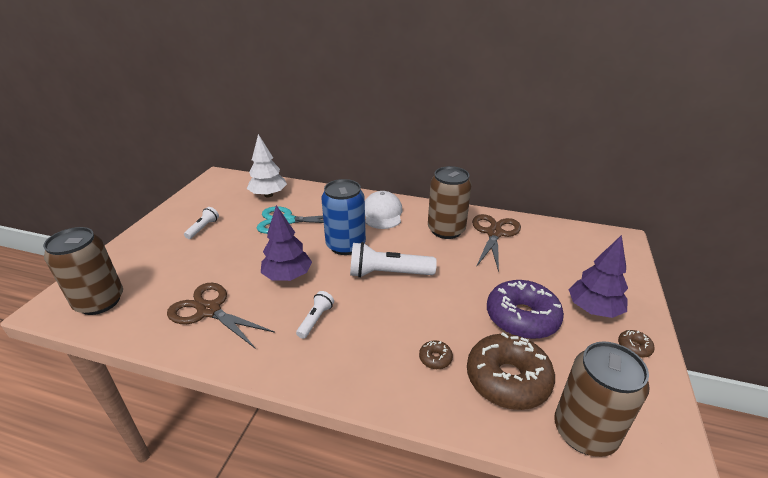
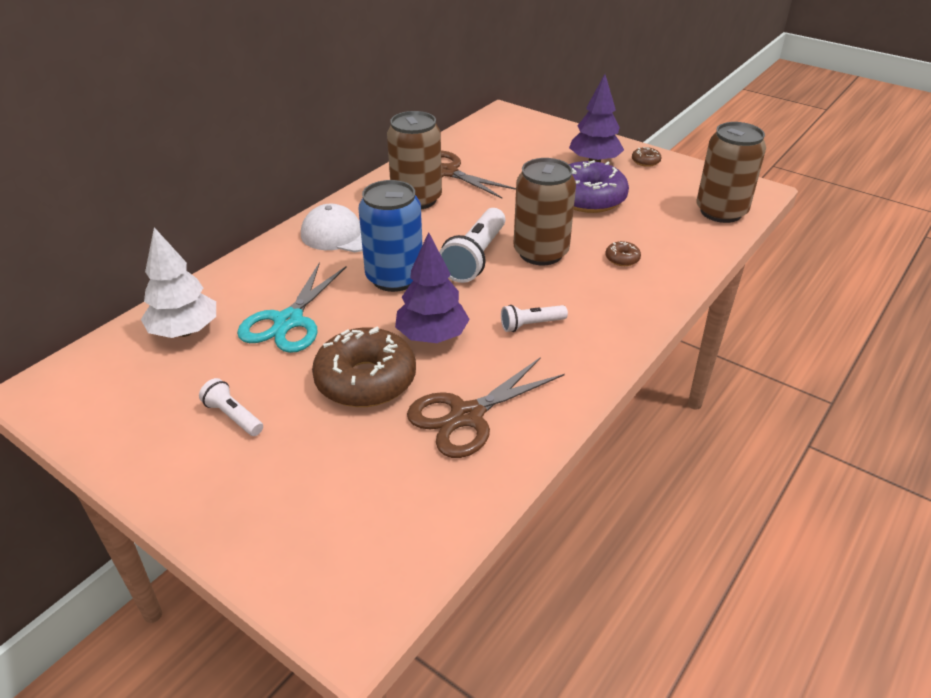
camera: 70 degrees left, 5 degrees up
brown can [43,227,123,315] -> brown can moved to [514,158,576,265]
white flashlight [296,291,334,339] -> white flashlight turned 60 degrees counterclockwise [501,305,568,332]
brown donut [467,332,555,410] -> brown donut moved to [312,327,416,407]

